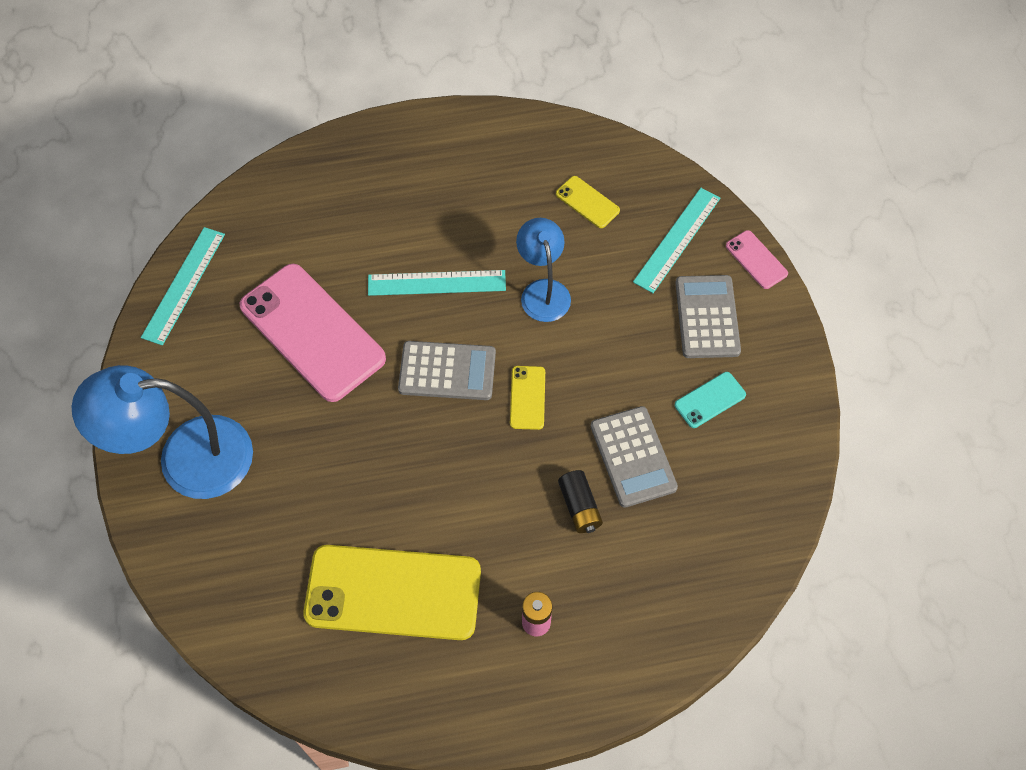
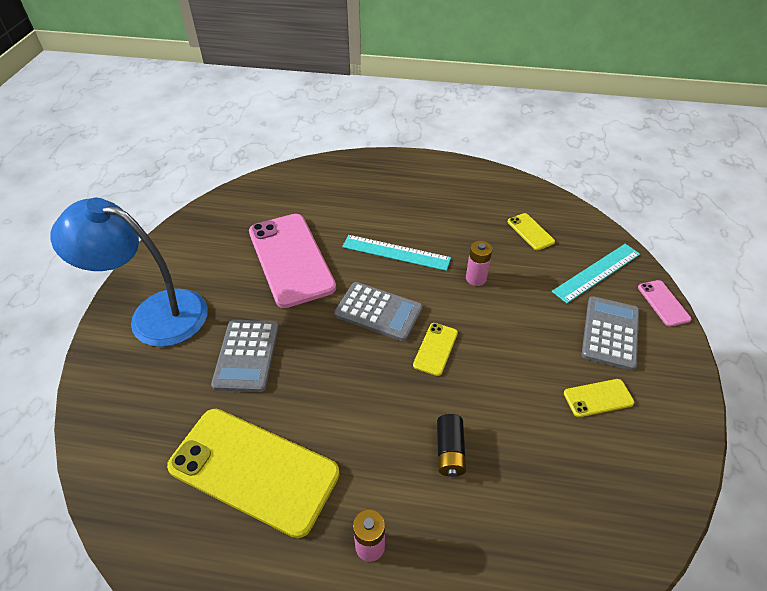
camera: 20 degrees right, 15 degrees down
turquoise ruler [141,227,225,345] -> none
blue lamp [516,218,571,322] -> pink battery [466,241,492,286]
grey calculator [591,406,678,508] -> grey calculator moved to [211,320,279,392]
turquoise phone [675,372,746,428] -> yellow phone [564,379,634,417]

